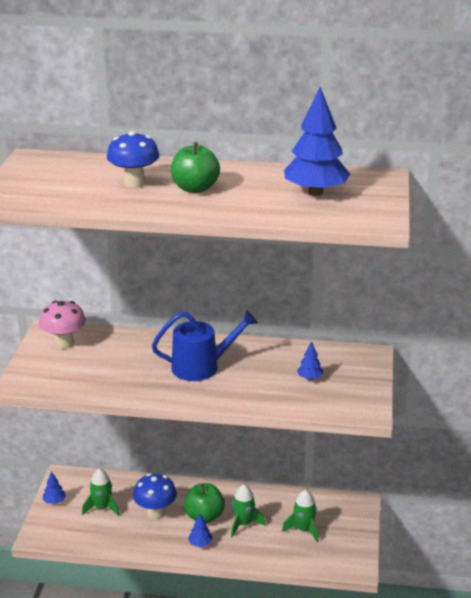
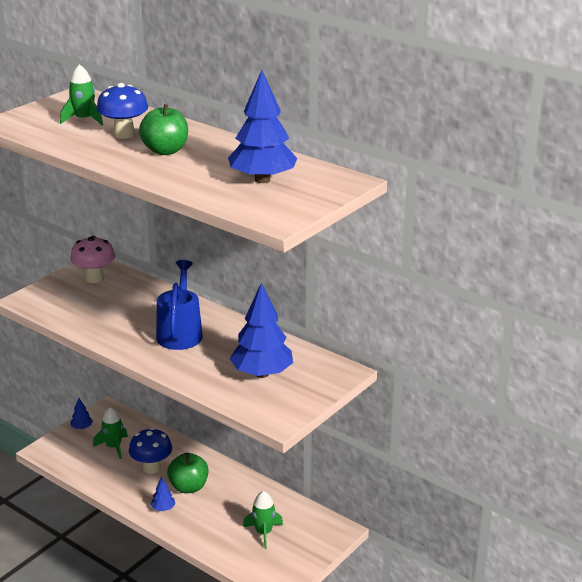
camera: 30 degrees right, 0 degrees up
blue watering can [152,310,258,381] -> blue watering can turned 105 degrees counterclockwise [156,260,203,350]
green rocket [231,485,266,537] -> green rocket moved to [60,64,103,125]
blue tree [297,341,323,380] -> blue tree [230,283,293,378], size x2.29

